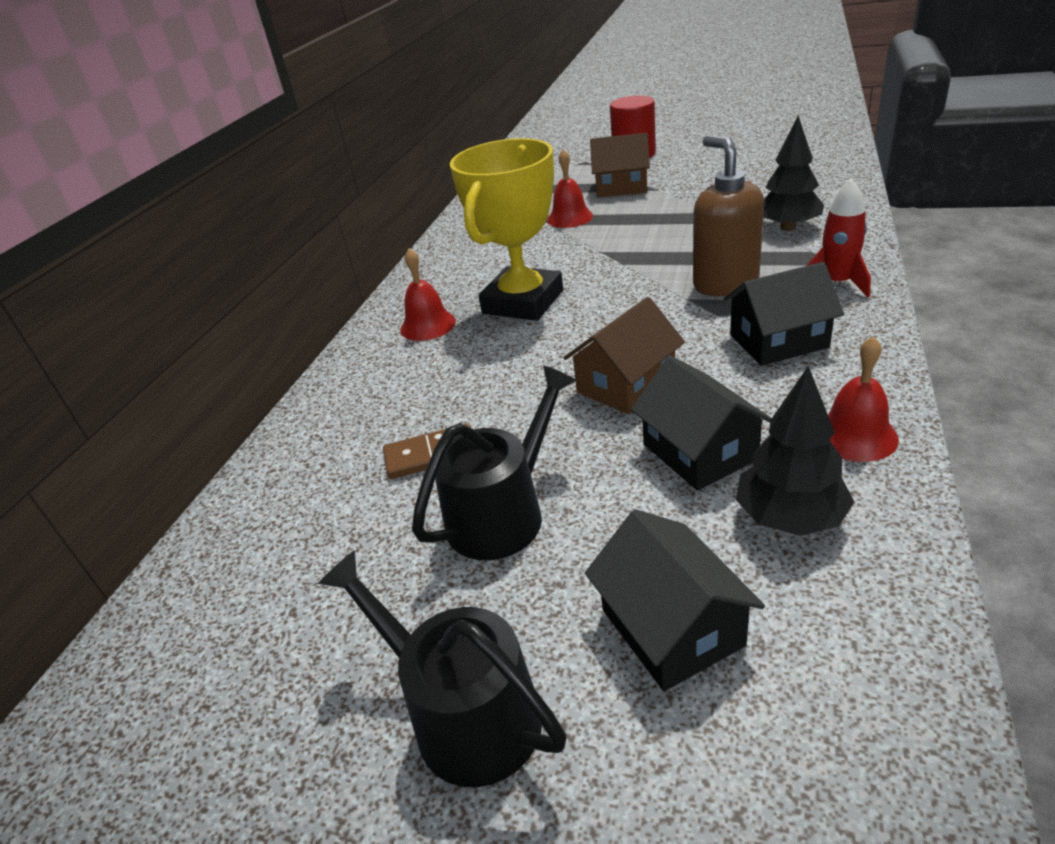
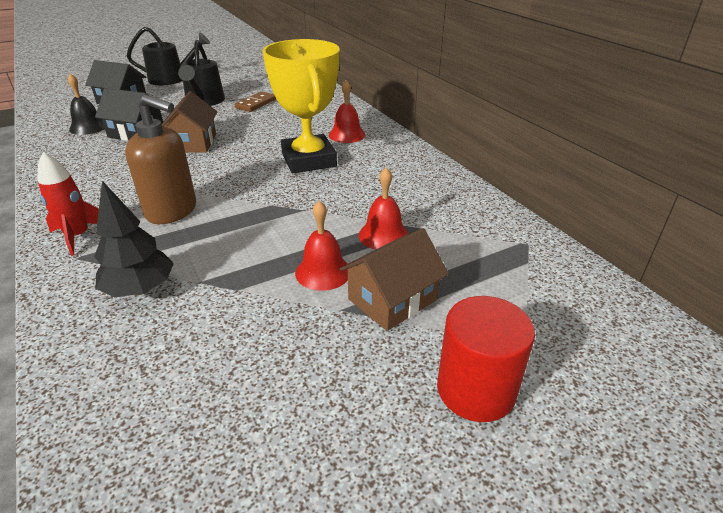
camera: 130 degrees right, 0 degrees up
black house [724,262,844,366] -> none
black tree [736,366,854,536] -> black bell [68,74,105,135]
red bell [828,336,899,462] -> red bell moved to [295,201,349,291]

